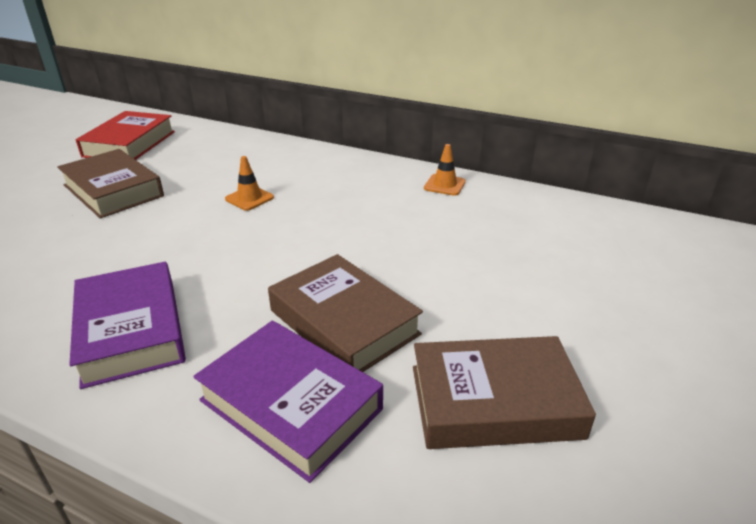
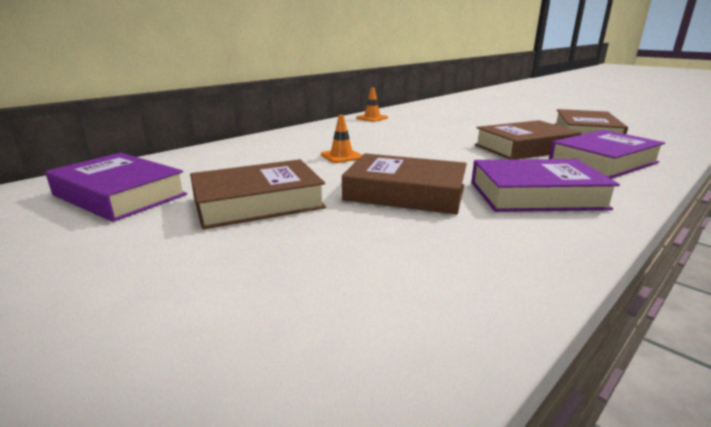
camera: 70 degrees left, 10 degrees down
red book [76,111,175,160] -> purple book [45,153,187,222]
none -> brown book [342,153,467,214]

